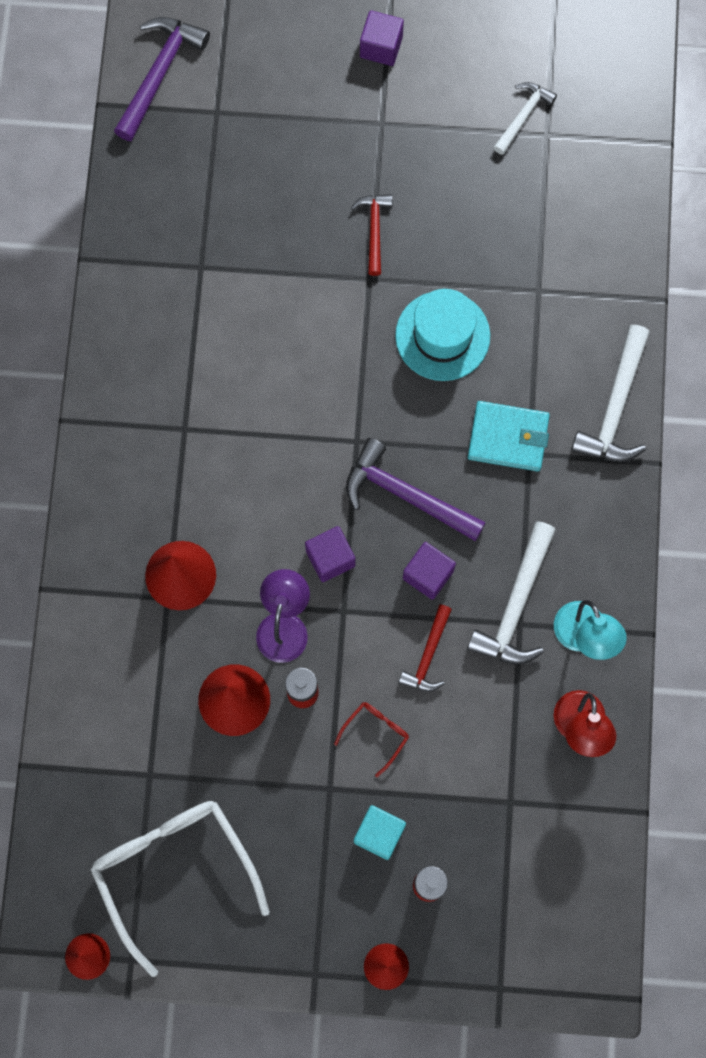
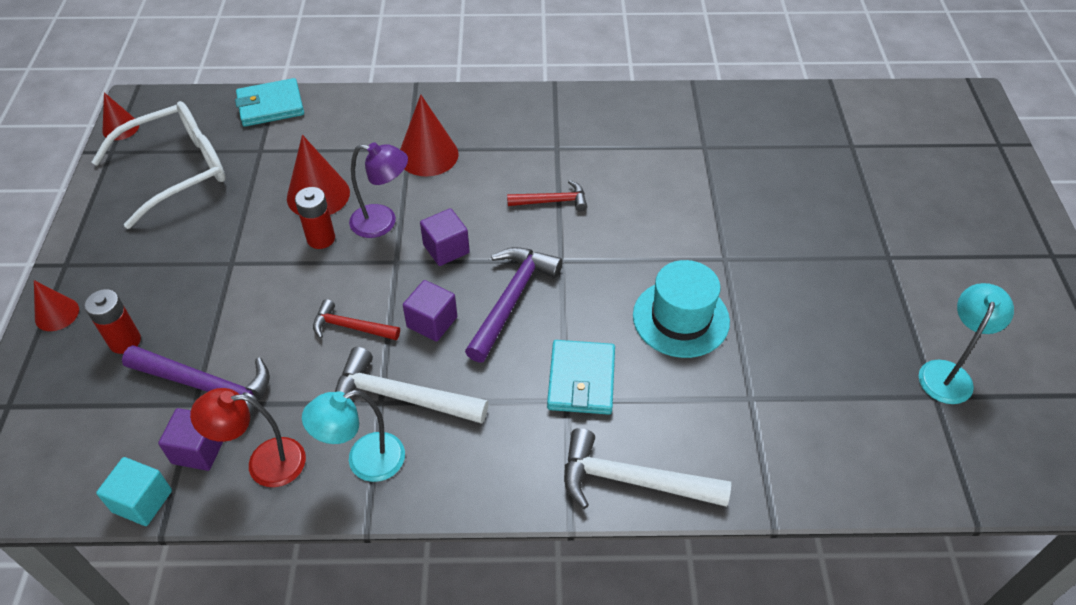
camera: 85 degrees right, 25 degrees down
purple hammer [114,17,210,141] -> purple hammer moved to [122,345,270,418]
red glasses [334,702,409,777] -> none
red hammer [351,194,392,276] -> red hammer moved to [507,180,587,212]
turquoise cube [354,805,406,860] -> turquoise cube moved to [96,457,172,526]
purple cube [360,10,404,66] -> purple cube moved to [158,408,223,471]
white hammer [493,82,557,155] -> turquoise lamp [919,283,1014,404]
none -> turquoise wallet [235,78,304,127]

